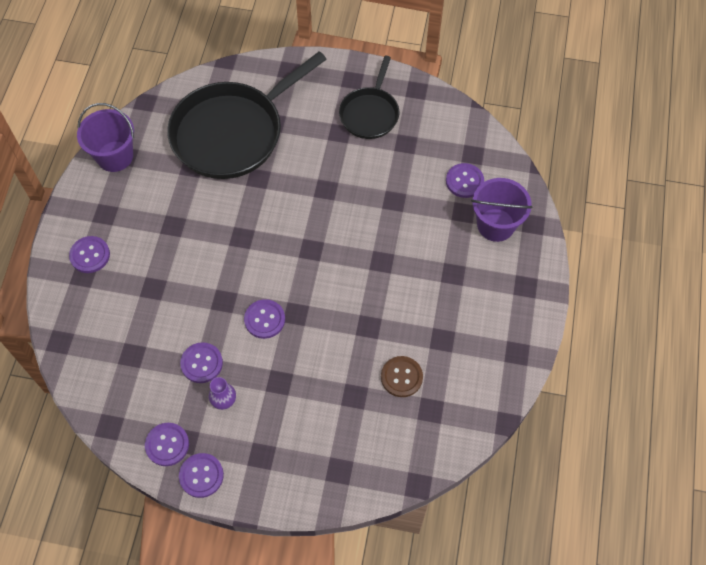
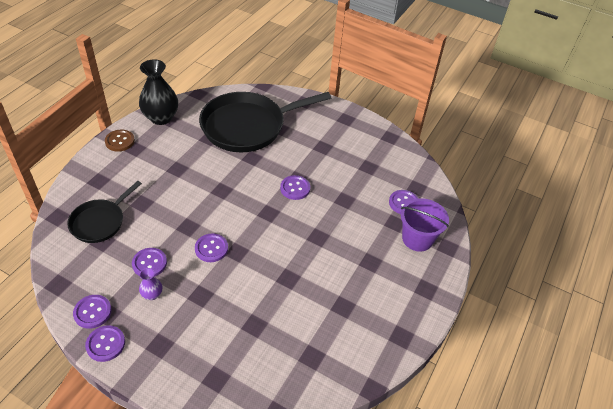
camera: 15 degrees right, 15 degrees down
purple button [69,236,110,273] -> purple button moved to [280,175,310,200]
purple bucket [77,103,134,172] -> black vase [139,59,178,125]
black pan [339,56,399,139] -> black pan moved to [67,181,142,243]
brown button [381,356,423,397] -> brown button moved to [105,129,135,152]

